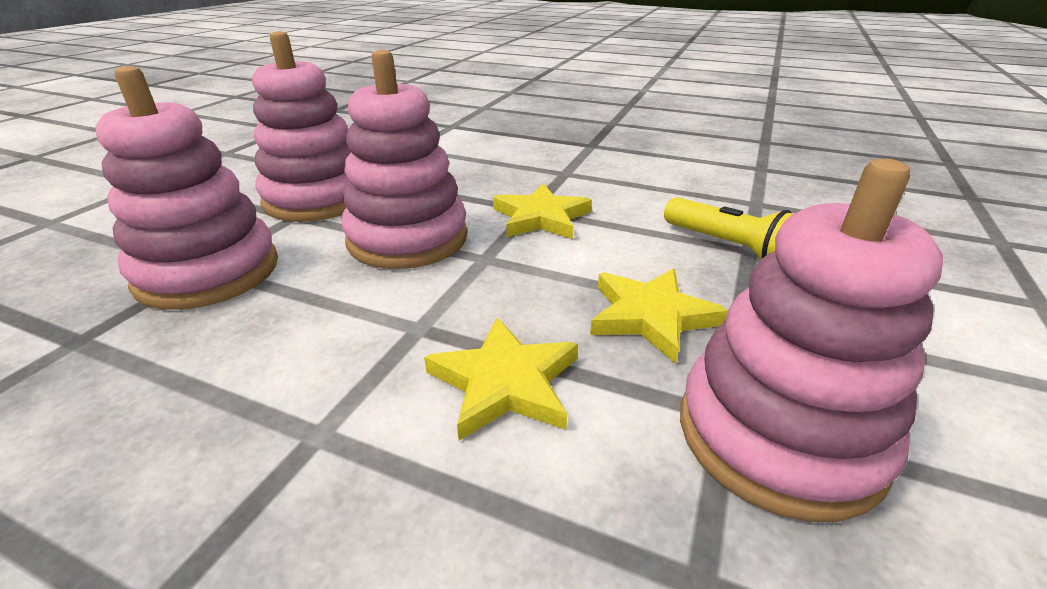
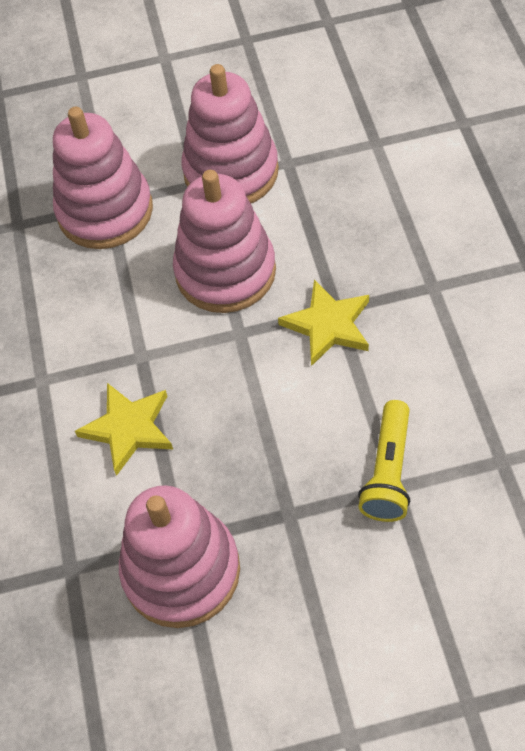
camera: 60 degrees right, 25 degrees up
yellow star [590,268,728,364] -> none

